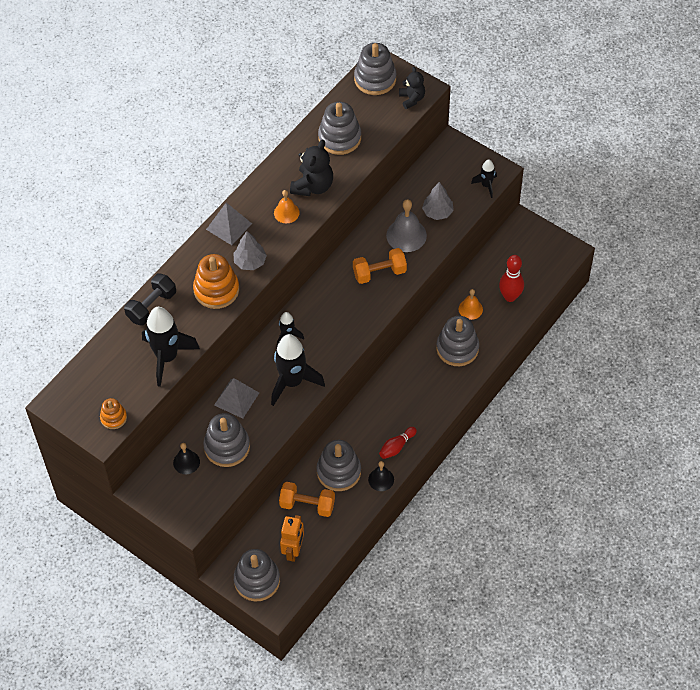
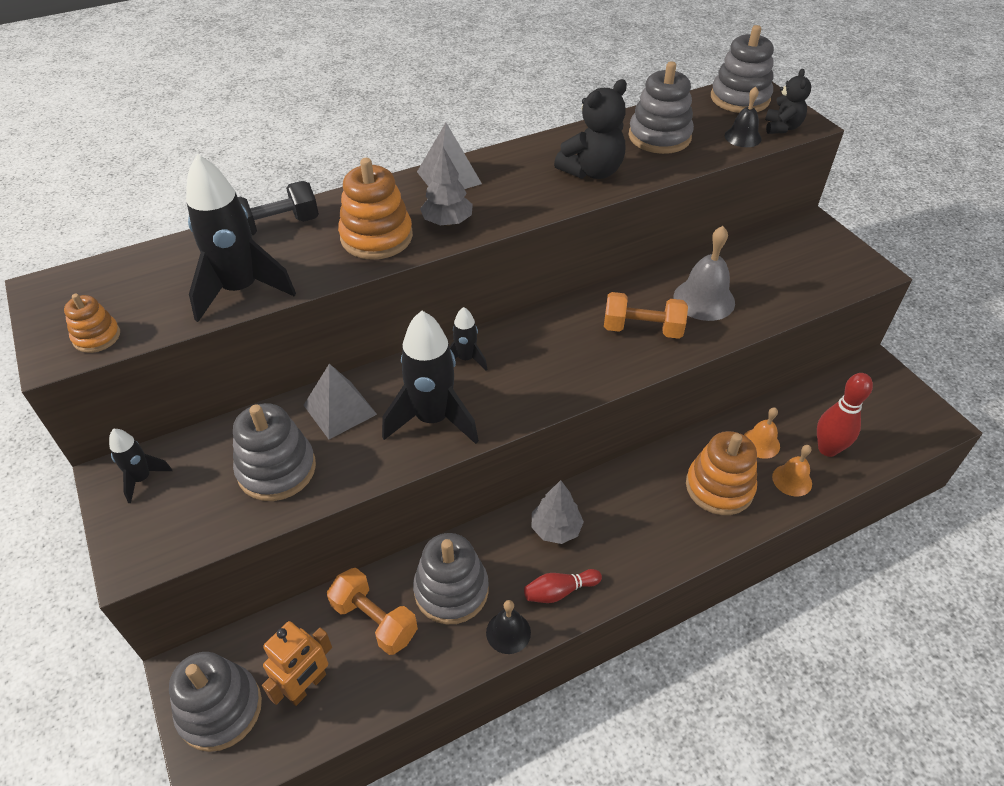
camera: 25 degrees right, 10 degrees down
black bell [173,443,200,474] -> black bell moved to [724,86,762,147]
orange bell [274,190,300,223] -> orange bell moved to [772,445,812,497]
grey tree [422,182,454,220] -> grey tree moved to [531,480,584,544]
grey stacking toy [436,316,479,366] -> orange stacking toy [686,431,757,515]
black rocket [471,159,497,198] -> black rocket moved to [109,429,172,503]

